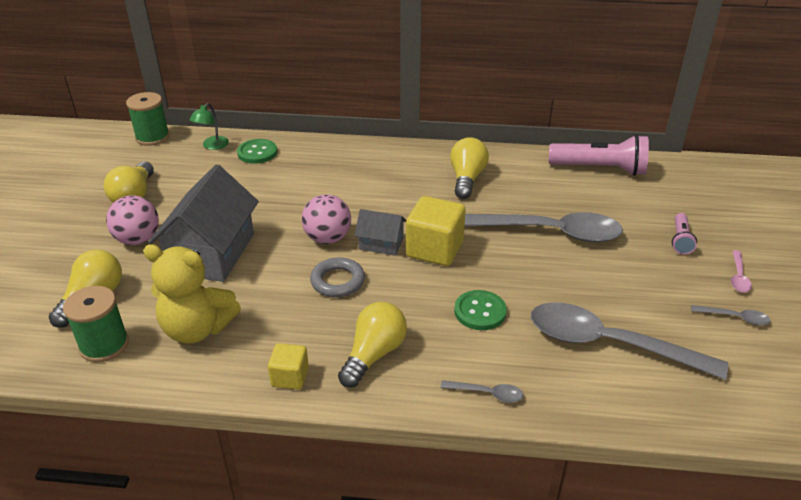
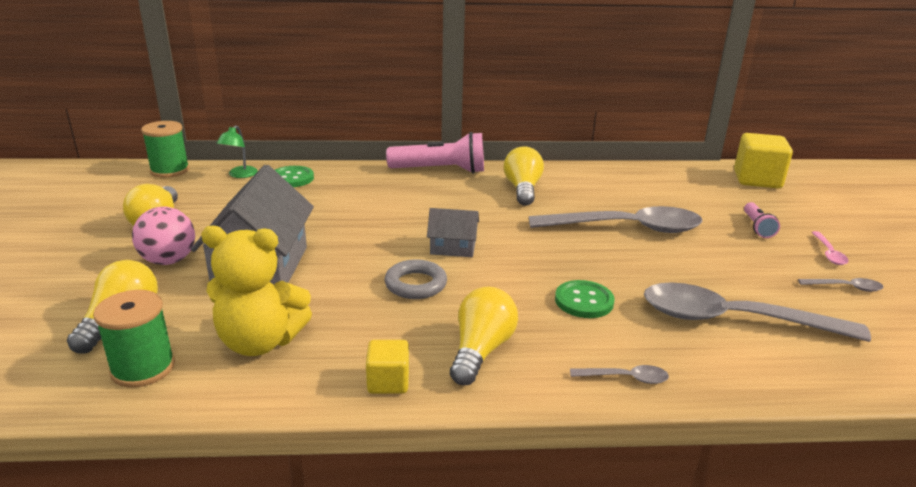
camera: 10 degrees left, 10 degrees down
pink ball [302,194,351,244] -> none
yellow cube [406,196,466,266] -> yellow cube moved to [734,133,793,188]
pink flashlight [549,134,649,176] -> pink flashlight moved to [386,132,484,174]

